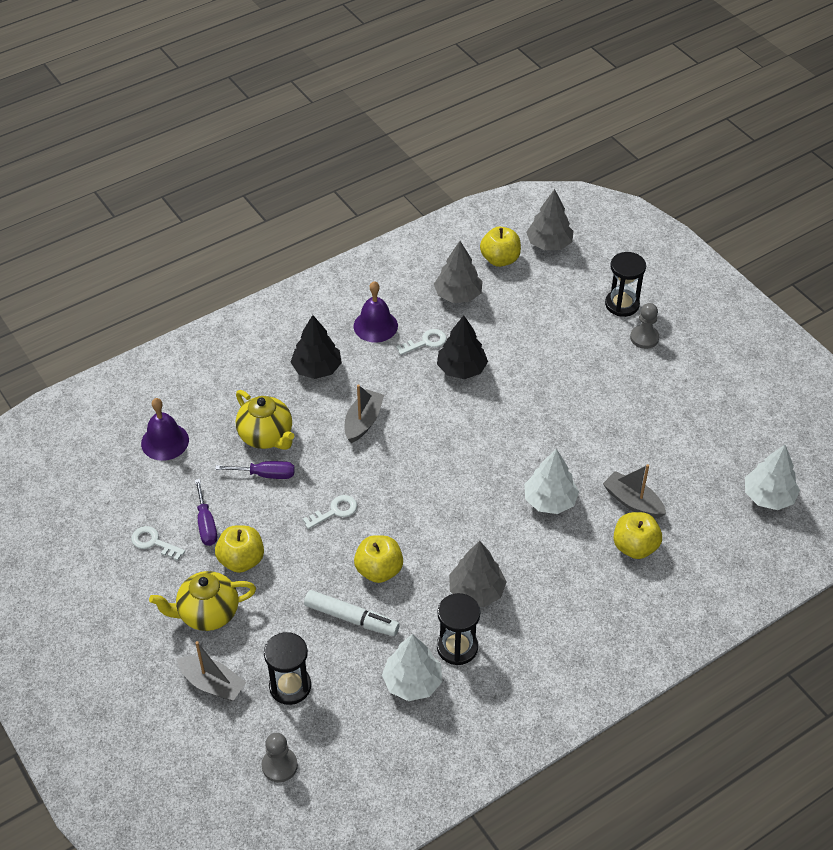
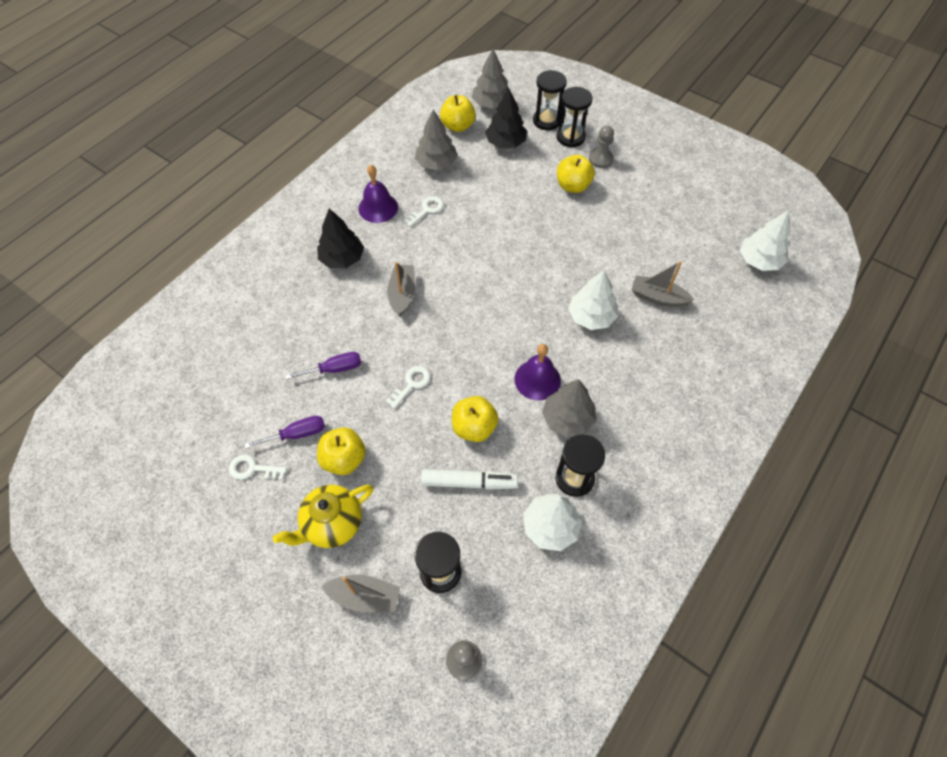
camera: 20 degrees left, 10 degrees up
purple bell [141,398,189,461] -> purple bell moved to [515,344,561,400]
purple screwdriver [195,479,217,546] -> purple screwdriver turned 75 degrees counterclockwise [244,416,325,449]
yellow teapot [236,390,295,450] -> none
black tree [437,315,488,379] -> black tree moved to [485,88,527,148]
yellow apple [613,512,662,559] -> yellow apple moved to [557,155,595,193]
none -> black hourglass [533,70,567,130]

